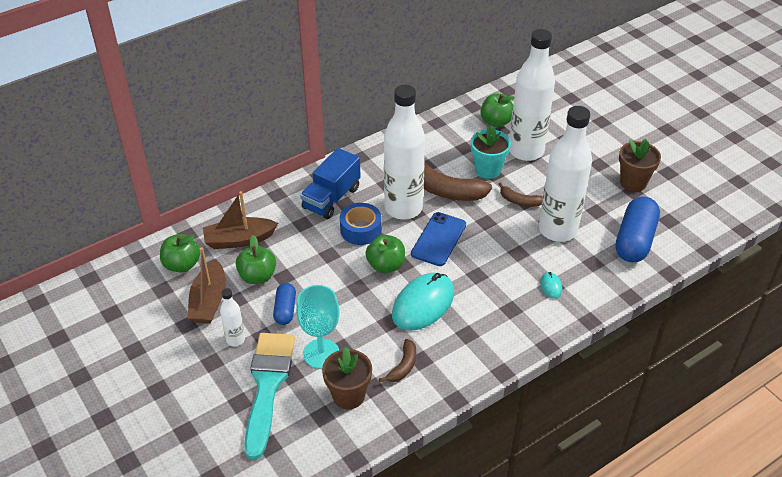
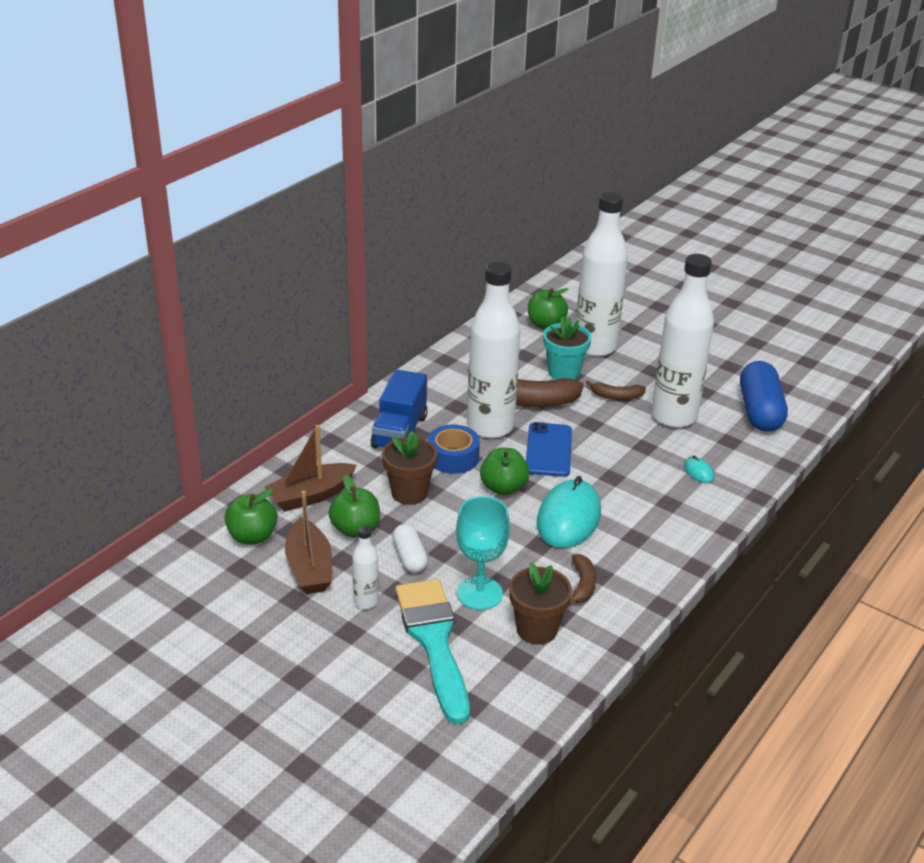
camera: 20 degrees left, 10 degrees down
blue capsule [273,283,296,325] -> white capsule [392,524,428,573]
brown flower pot [619,139,661,192] -> brown flower pot moved to [382,431,437,505]

